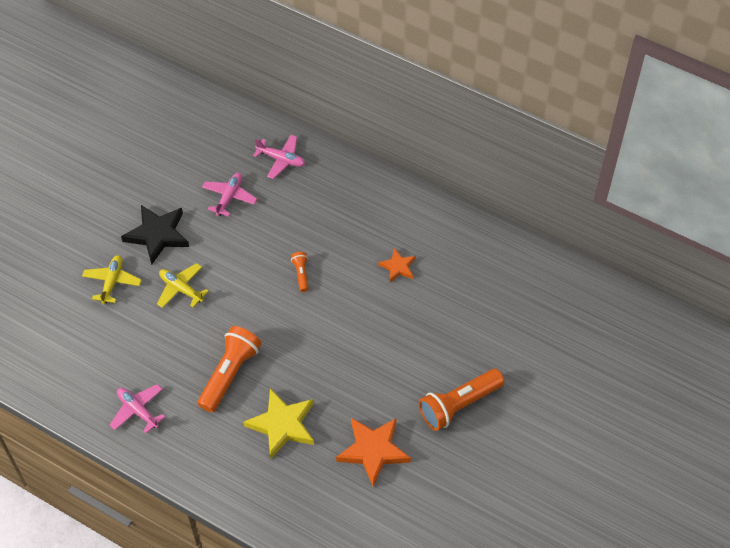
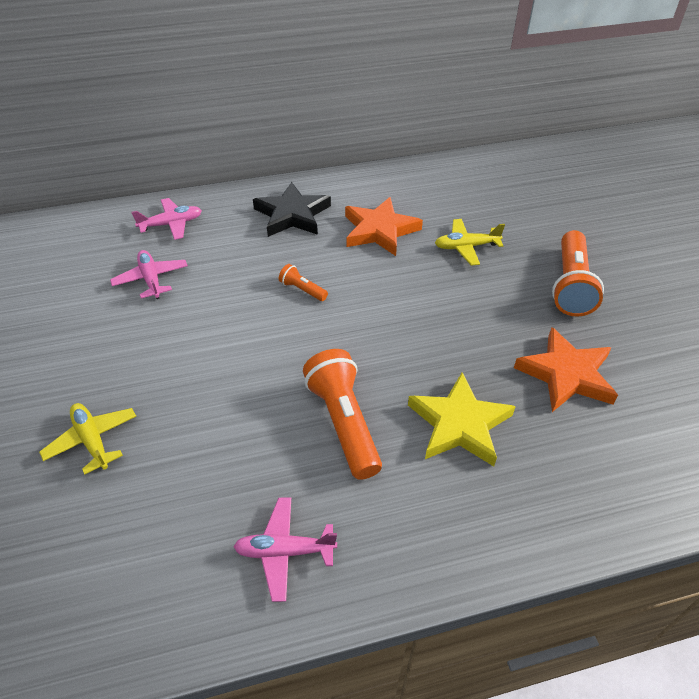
camera: 45 degrees left, 10 degrees down
black star [121,205,189,265] -> black star moved to [253,182,331,237]
yellow plane [157,263,209,308] -> yellow plane moved to [435,219,505,266]
orange star [378,248,416,282] -> orange star [345,197,423,256], size x1.80

